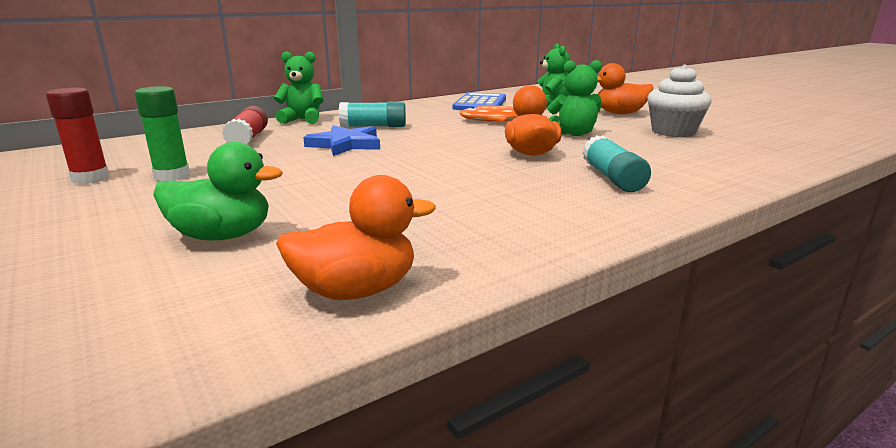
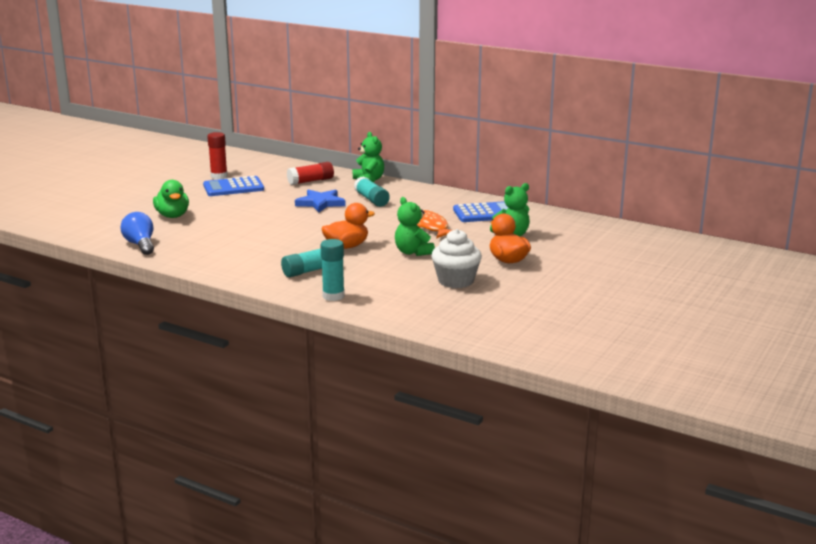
camera: 65 degrees right, 0 degrees up
green glue stick [135,86,190,181] -> blue calculator [203,176,264,196]
orange duck [276,175,436,300] -> blue light bulb [120,212,154,255]
none -> turquoise glue stick [320,239,345,301]

